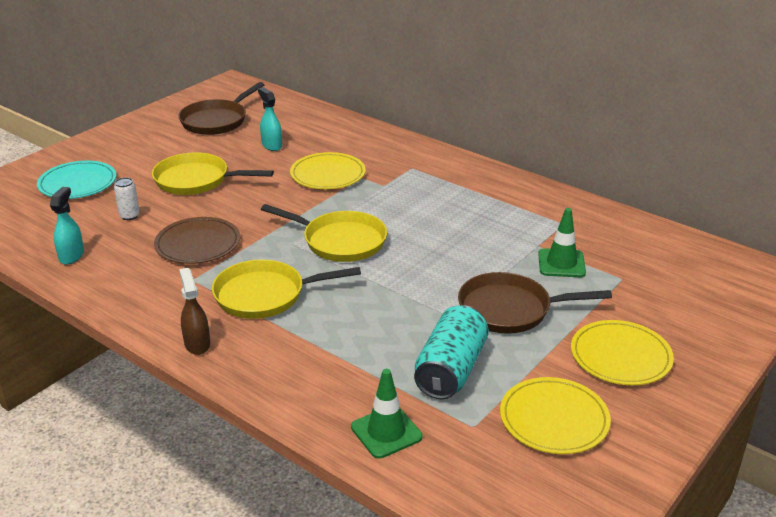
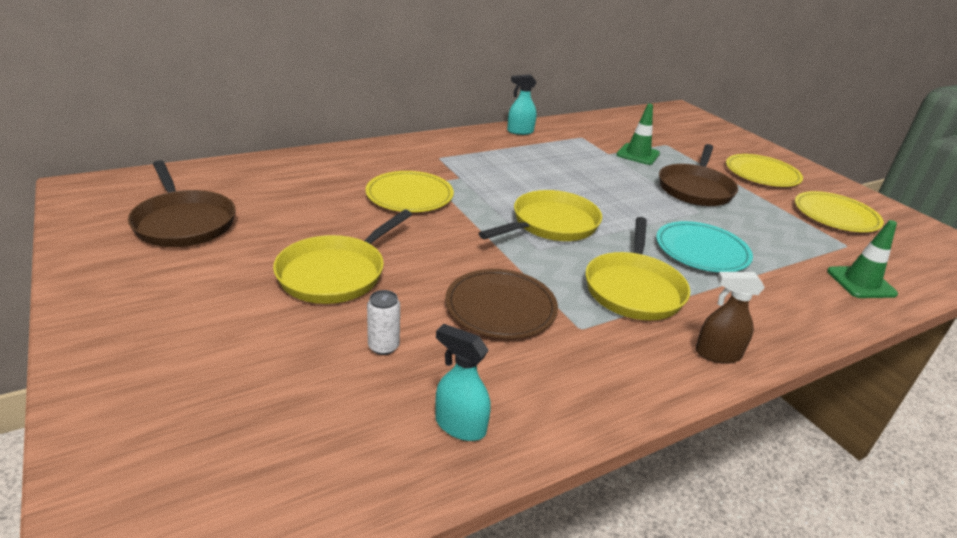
camera: 70 degrees left, 0 degrees up
turquoise plate [37,161,117,199] -> turquoise plate moved to [656,221,753,272]
turquoise spray bottle [258,87,282,151] -> turquoise spray bottle moved to [507,74,537,135]
turquoise can [414,305,489,399] -> none

